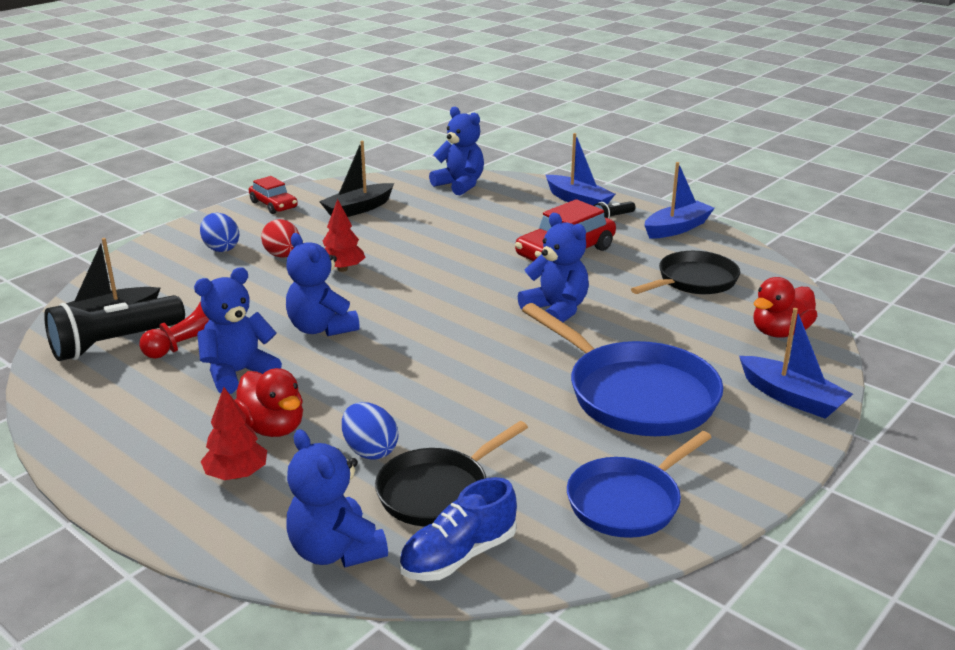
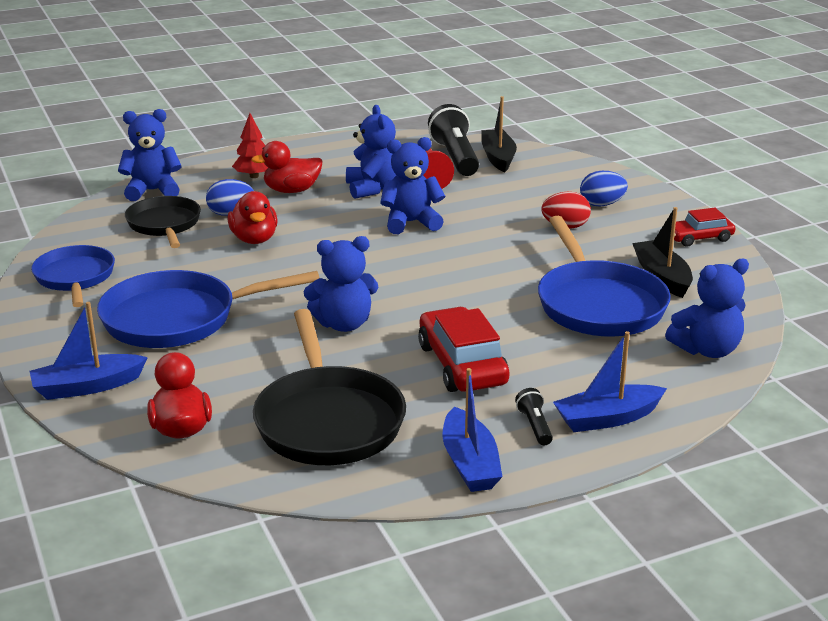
camera: 115 degrees right, 0 degrees up
red tree [323,199,366,272] -> none
blue shoe [399,477,517,581] -> none
black pan [631,251,740,294] -> black pan [253,309,406,465], size x1.54
none -> red duck [227,191,278,244]
none -> blue pan [538,216,671,337]

